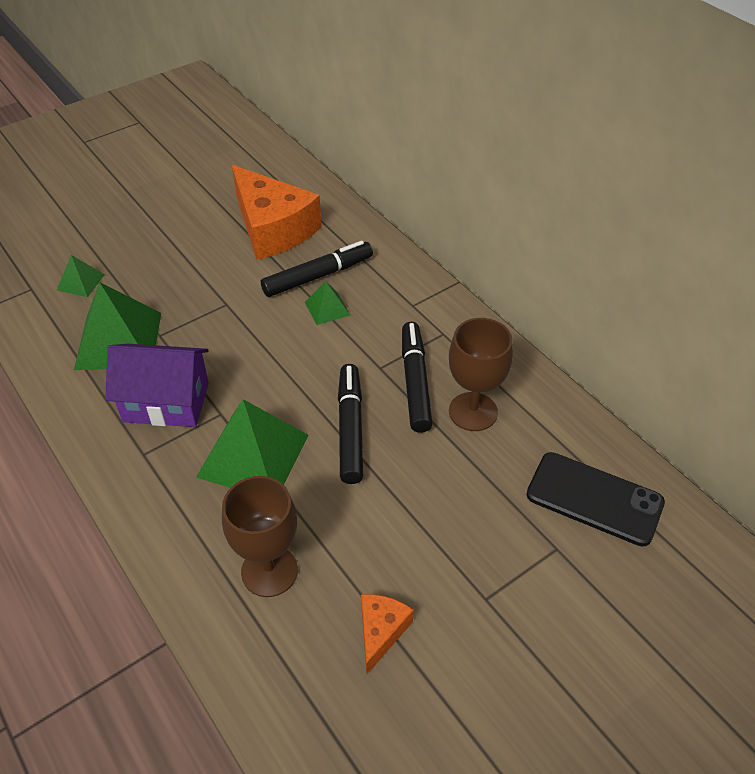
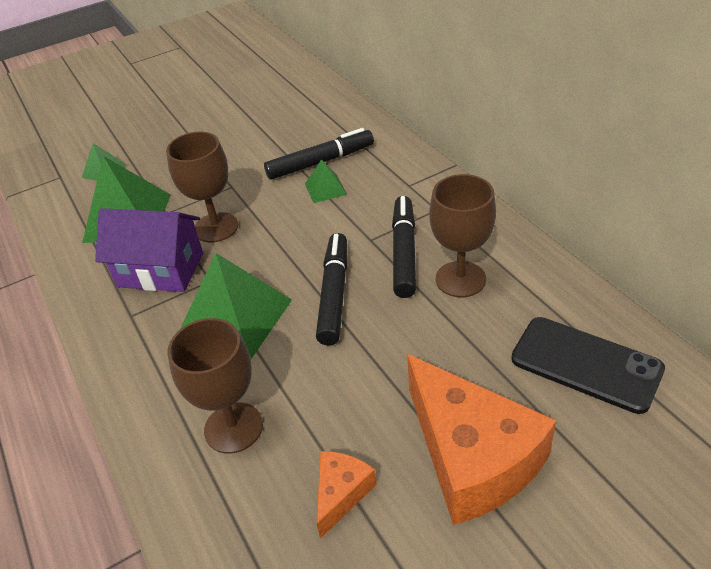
camera: 10 degrees right, 5 degrees down
orange cheese [232,165,322,260] -> orange cheese moved to [407,354,556,525]
none -> brown goblet [166,132,238,242]

